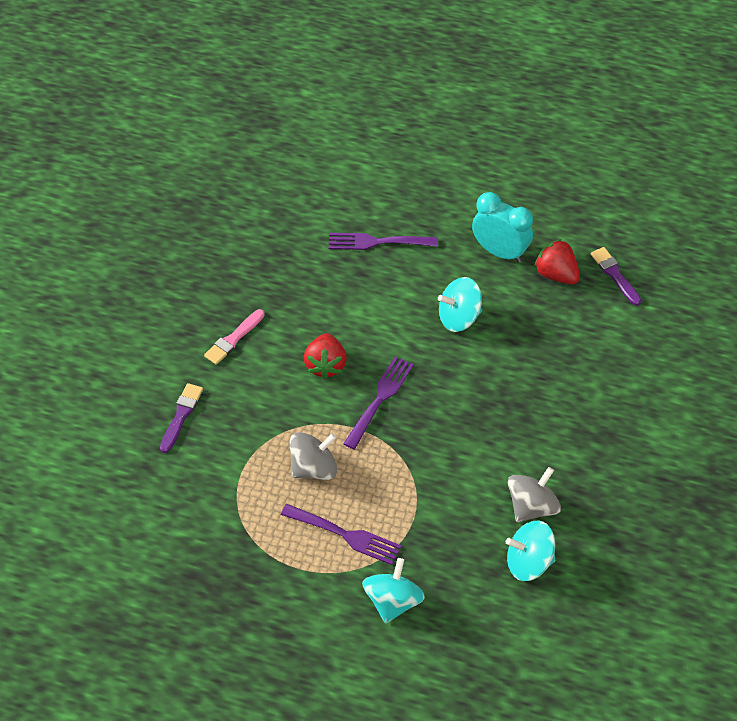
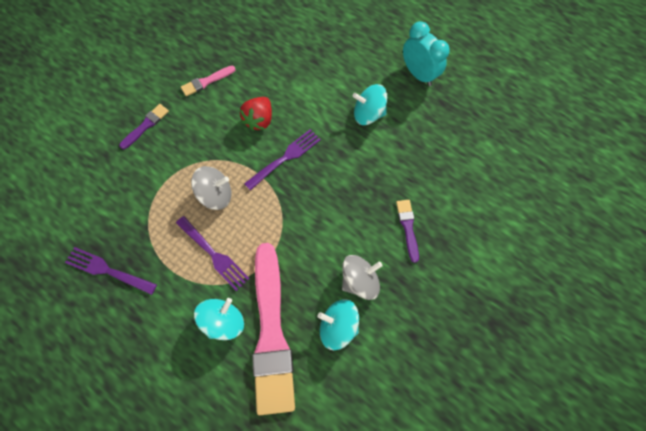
camera: 20 degrees right, 15 degrees up
purple fork [329,233,438,250] -> purple fork moved to [65,247,157,295]
red strawberry [534,239,580,284] -> none
purple brush [591,247,641,306] -> purple brush moved to [396,200,419,263]
none -> pink brush [252,243,295,415]

